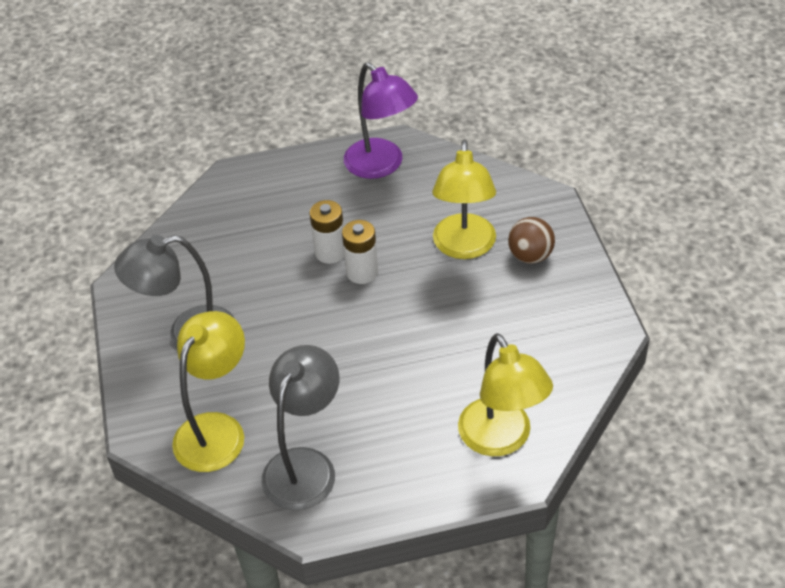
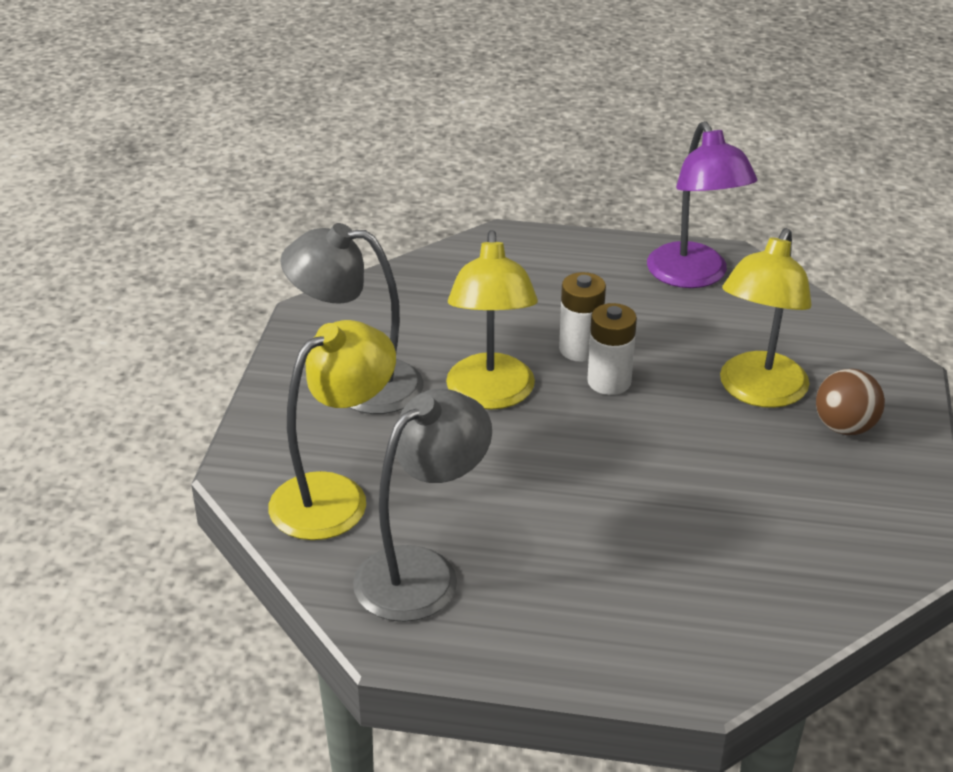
camera: 20 degrees right, 10 degrees down
yellow lamp [458,333,553,456] -> yellow lamp moved to [446,230,538,410]

